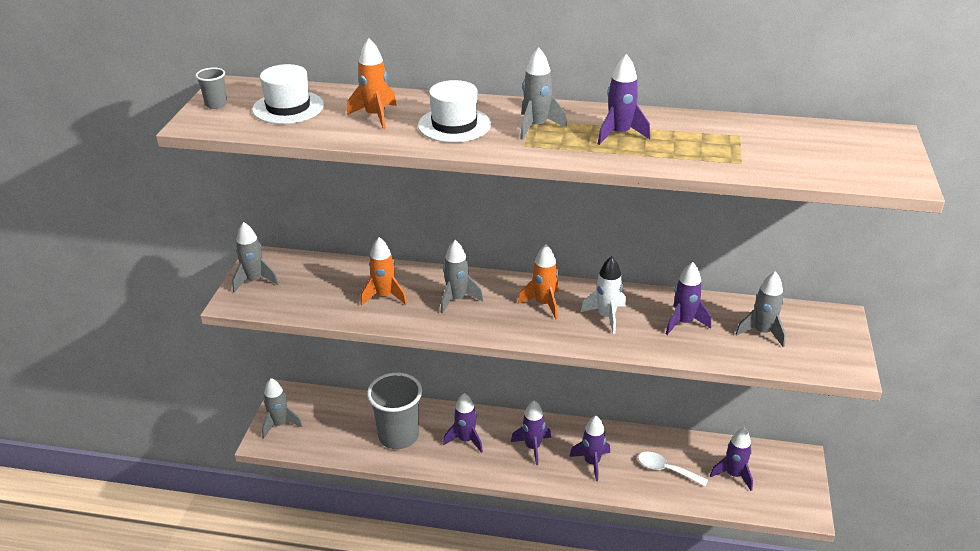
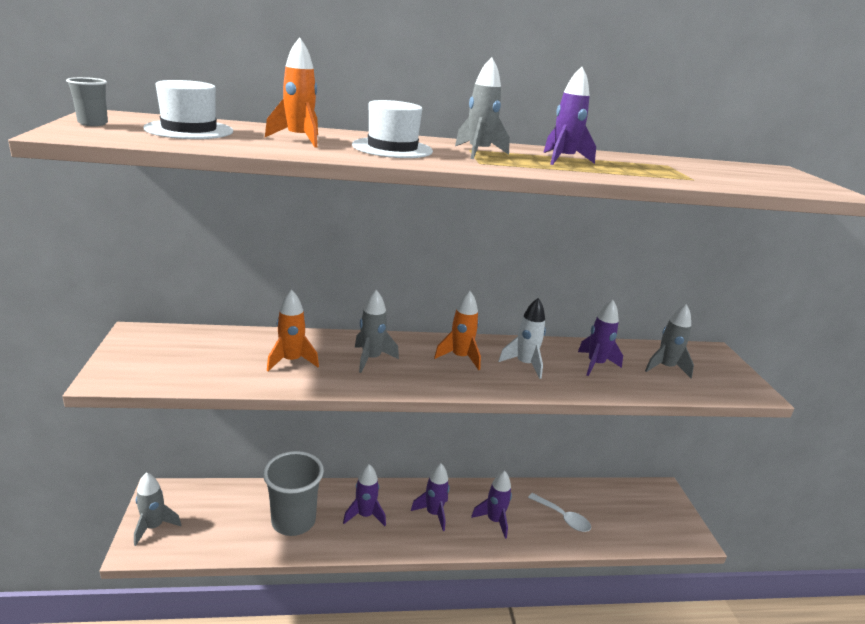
camera: 20 degrees left, 10 degrees down
grey rocket [232,222,279,292] -> none
white spoon [638,452,708,486] -> white spoon turned 150 degrees counterclockwise [528,493,591,532]
purple rocket [710,428,753,491] -> none

